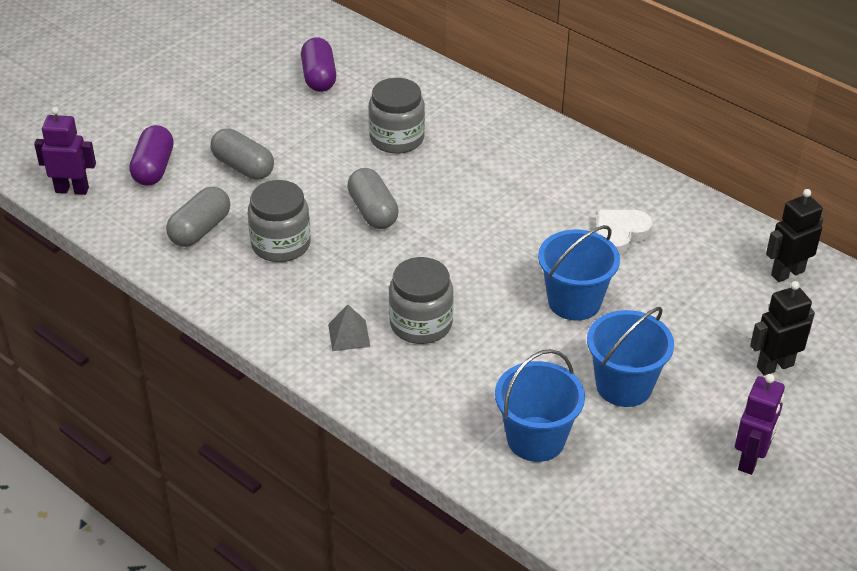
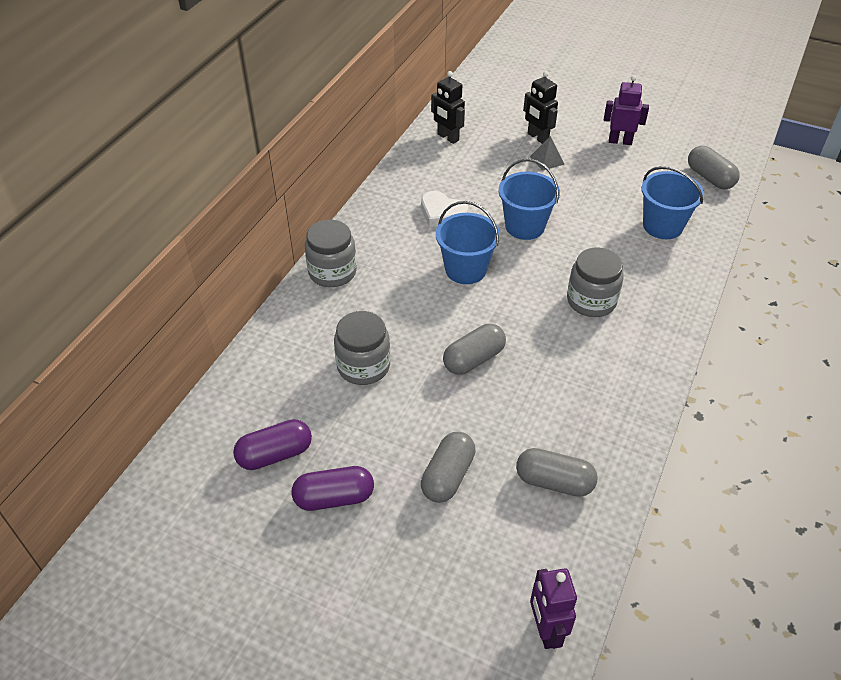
camera: 105 degrees left, 5 degrees up
purple capsule [129,125,174,186] -> purple capsule moved to [292,466,374,511]
grey jar [248,180,311,262] -> grey jar moved to [305,220,357,287]
grey pyramid [328,304,370,351] -> grey pyramid moved to [530,136,564,171]
blue bucket [587,307,674,407] -> blue bucket moved to [436,201,500,284]
none -> grey capsule [688,146,740,189]

